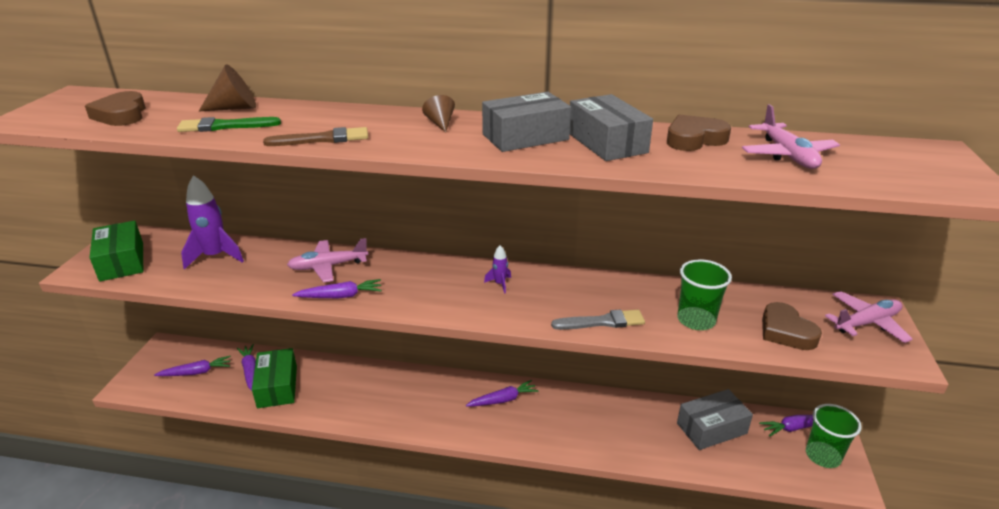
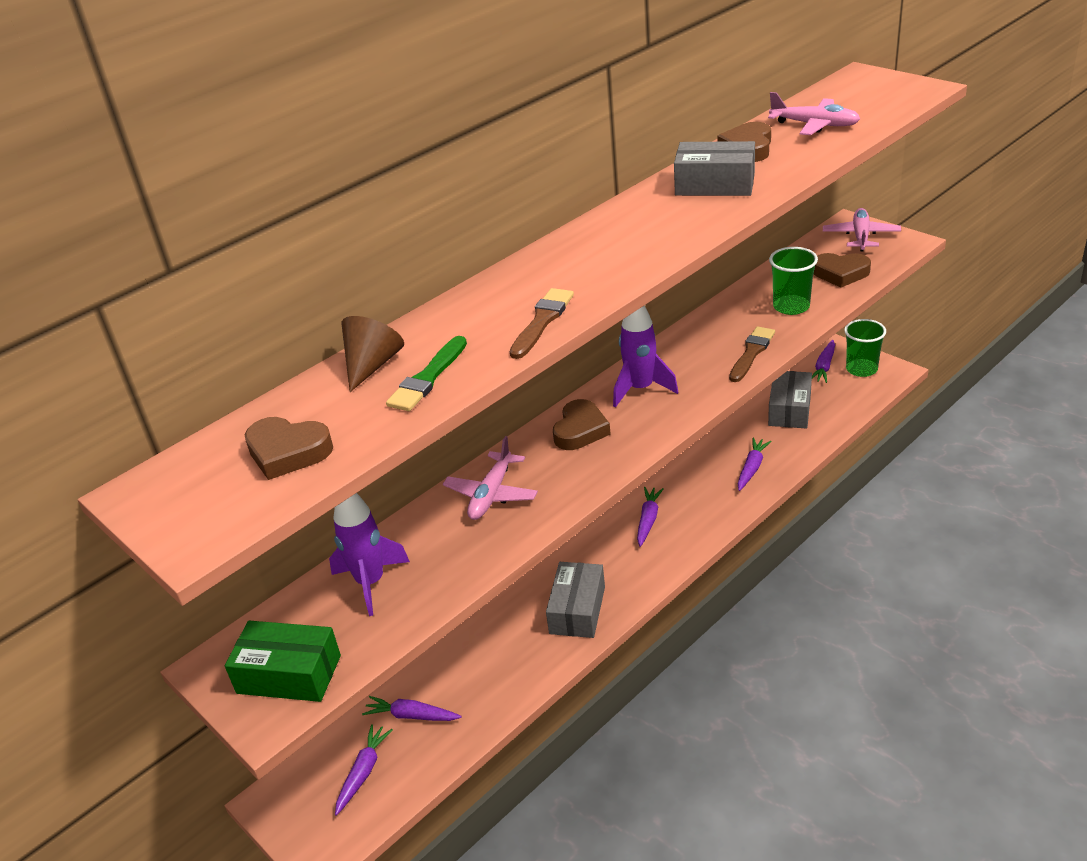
camera: 50 degrees left, 5 degrees up
green box [252,348,297,408] -> none
purple carrot [292,279,382,298] -> purple carrot moved to [738,437,772,491]
brown cone [422,95,455,132] -> none
grey box [482,92,571,152] -> grey box moved to [546,562,605,638]
purple rocket [484,245,511,294] -> purple rocket [613,306,678,408], size x2.07
grey brush [551,309,645,330] -> brown brush [729,326,775,382]
none -> brown heart [553,399,611,450]

